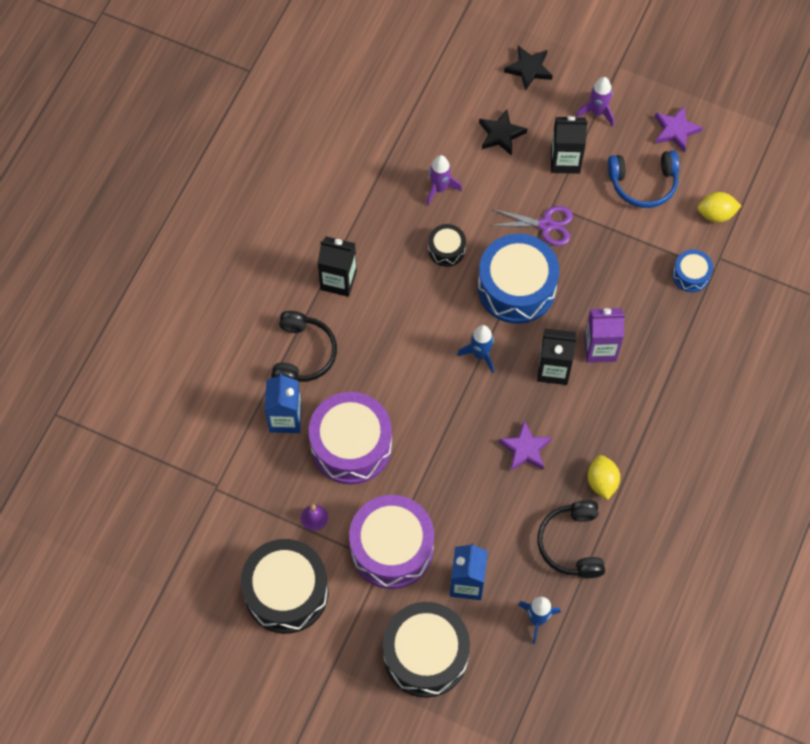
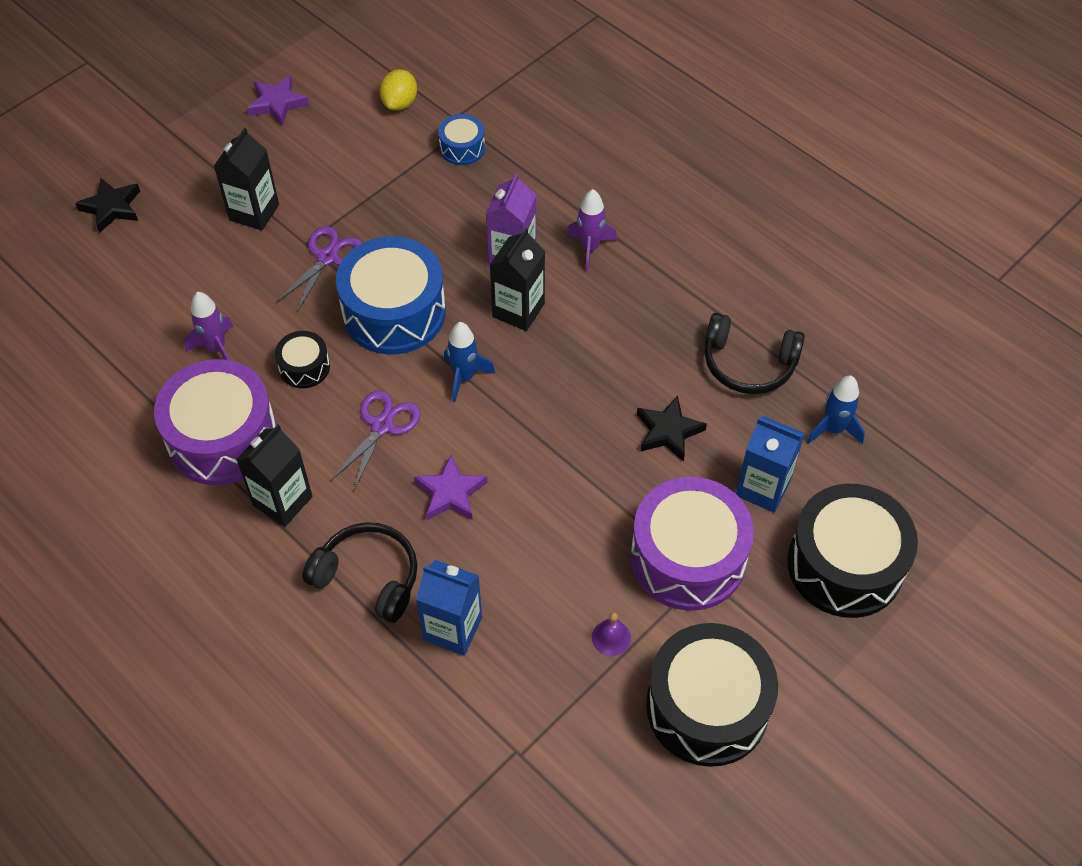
camera: 70 degrees left, 10 degrees down
purple drum [309,392,392,484] -> purple drum moved to [154,359,276,485]
black star [479,109,527,156] -> black star moved to [637,395,707,462]
purple star [499,420,552,471] -> purple star moved to [414,454,487,520]
purple rocket [576,77,614,127] -> purple rocket moved to [566,189,617,271]
yellow lemon [587,455,620,500] -> none
blue headphones [608,150,679,208] -> none
none -> purple scissors [330,390,421,490]

